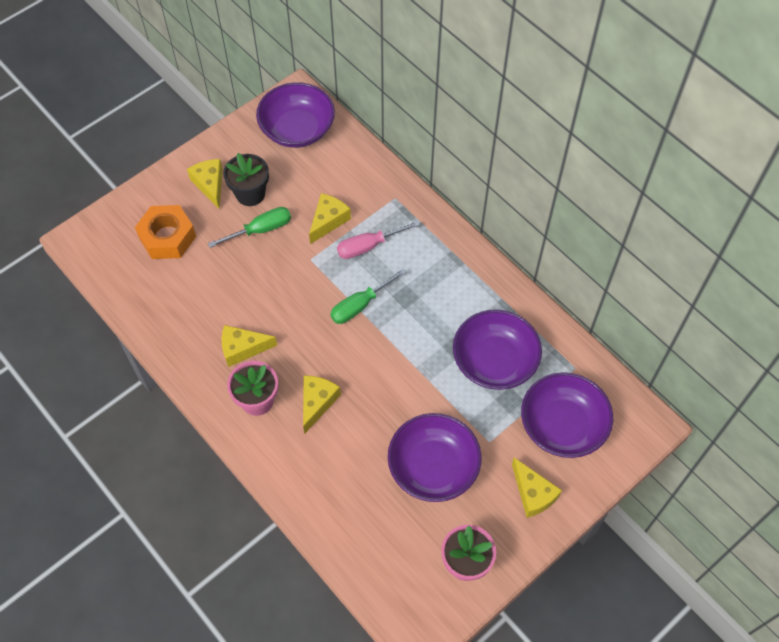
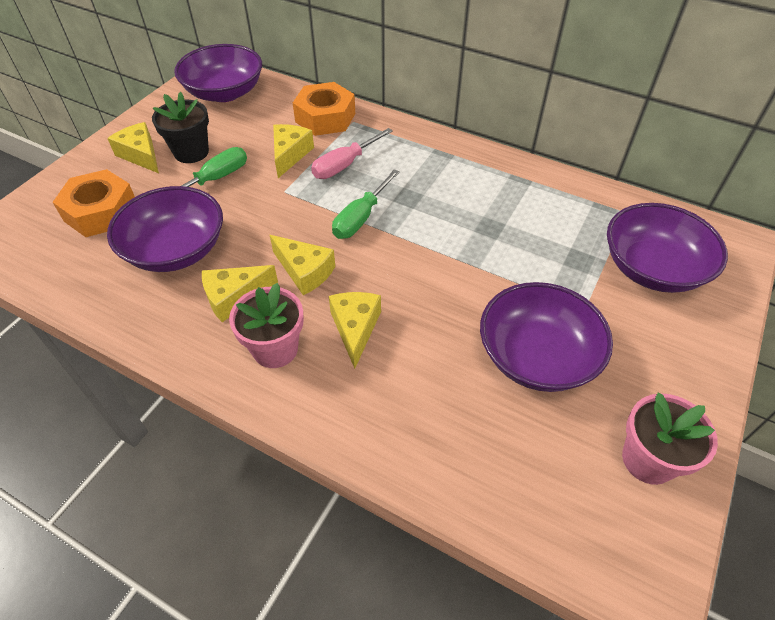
camera: 20 degrees left, 10 degrees down
purple bowl [453,309,542,390] -> purple bowl moved to [107,186,223,272]
yellow cheese [512,458,562,518] -> yellow cheese moved to [270,235,335,295]
none -> orange nut [293,82,355,136]

